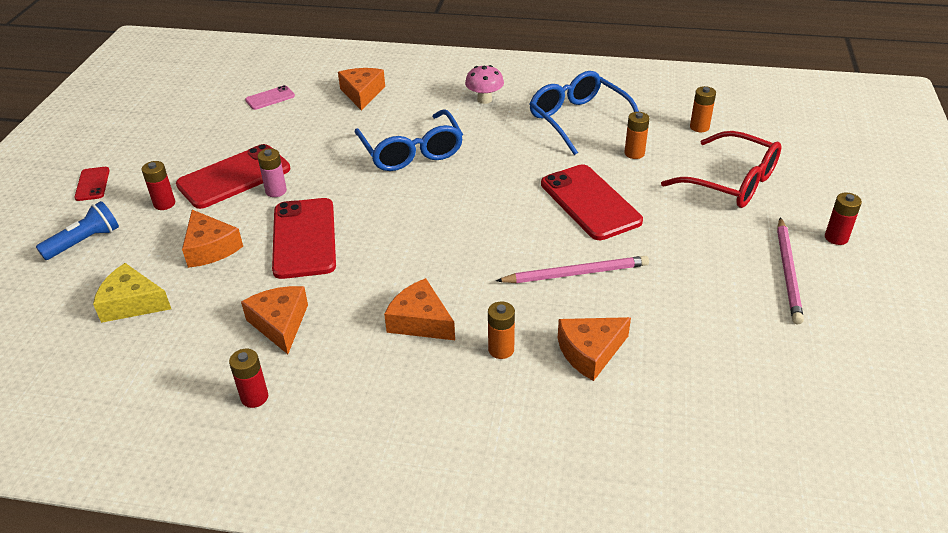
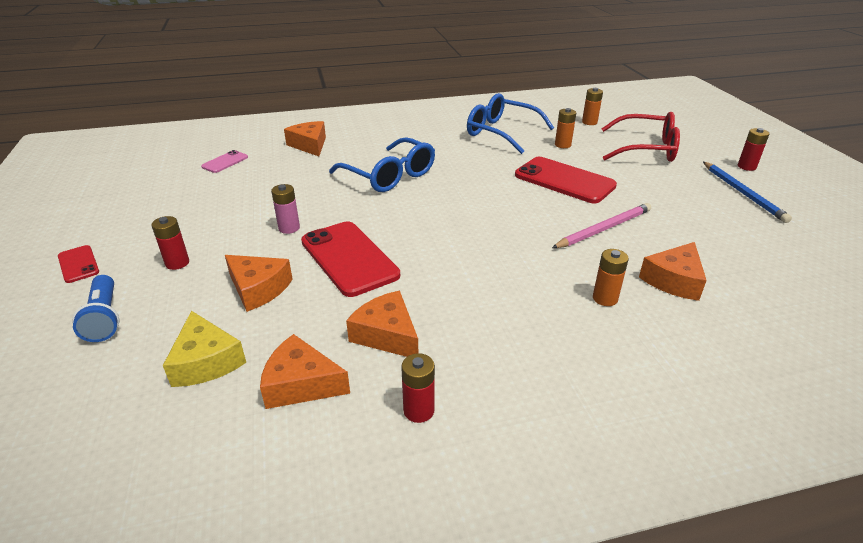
camera: 25 degrees left, 5 degrees down
blue flashlight [36,201,119,260] -> blue flashlight turned 135 degrees clockwise [72,275,119,342]
yellow cheese [93,263,171,323] -> yellow cheese turned 105 degrees counterclockwise [163,311,246,387]
red phone [176,144,290,209] -> none
orange cheese [384,278,455,340] -> orange cheese moved to [260,334,350,409]
pink mushroom [465,65,504,104] -> none
pink pencil [777,217,804,324] -> blue pencil [703,162,792,223]

